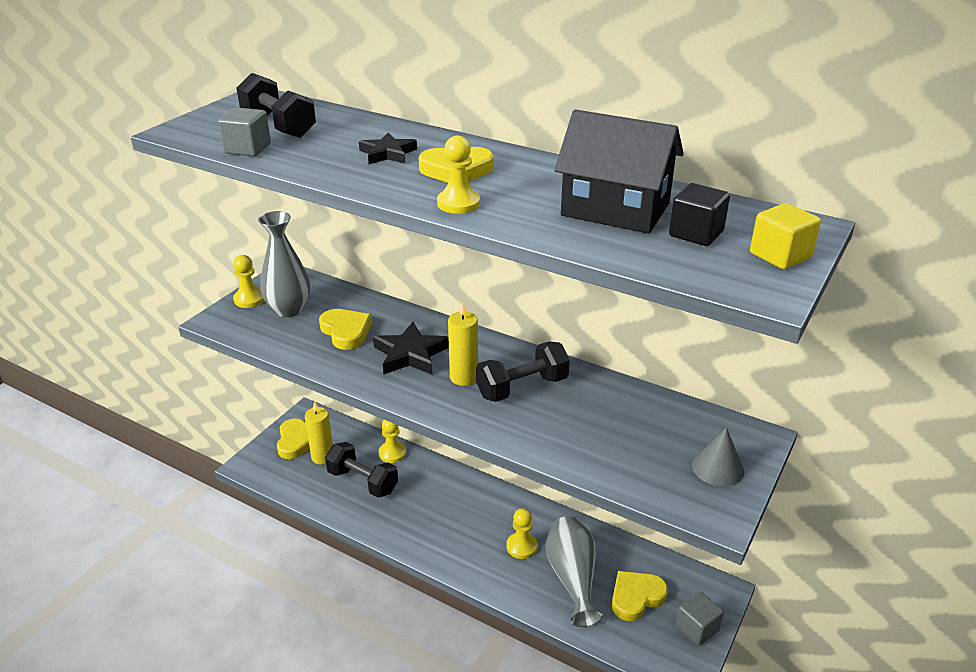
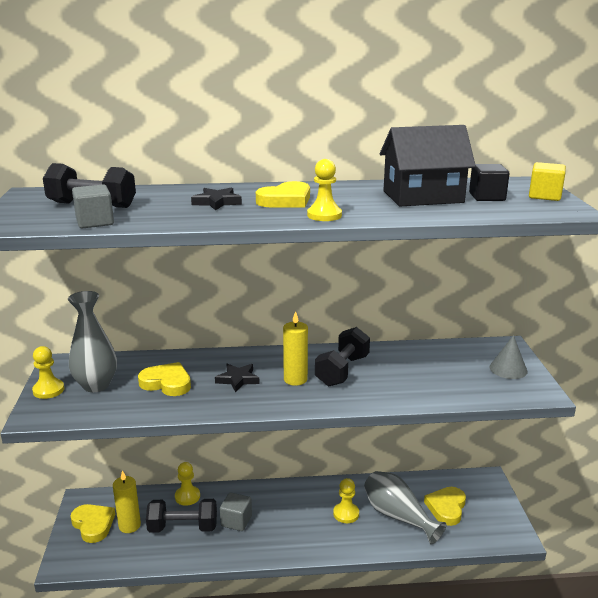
camera: 35 degrees left, 10 degrees down
black star [373,322,449,374] -> black star [215,364,260,392], size x0.66
grey cube [675,592,724,646] -> grey cube moved to [220,492,252,531]

